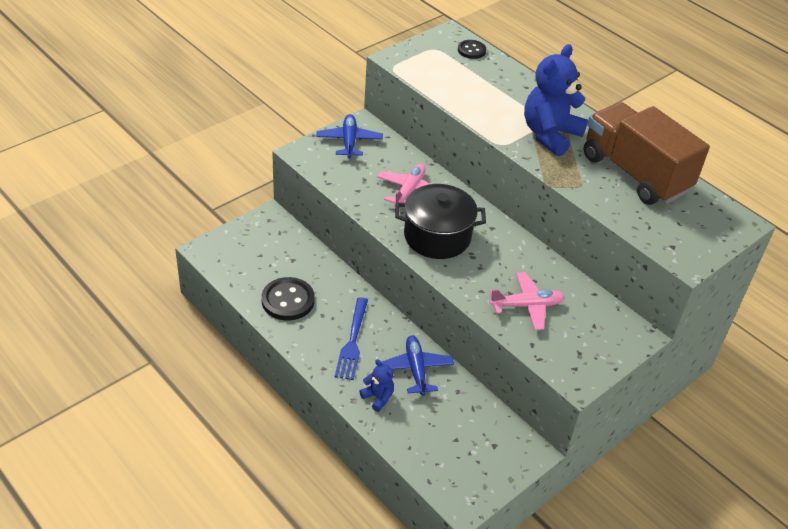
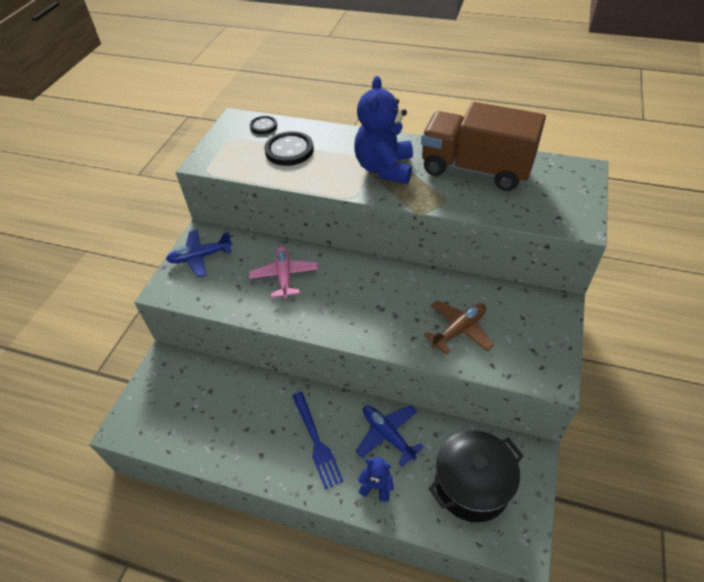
camera: 25 degrees left, 5 degrees up
black button [261,277,315,321] -> black button moved to [264,131,314,166]
blue plane [316,114,383,159] -> blue plane turned 75 degrees counterclockwise [166,230,233,277]
black pot [395,184,486,259] -> black pot moved to [428,430,524,522]
pink plane [489,272,565,330] -> brown plane [424,300,494,355]

